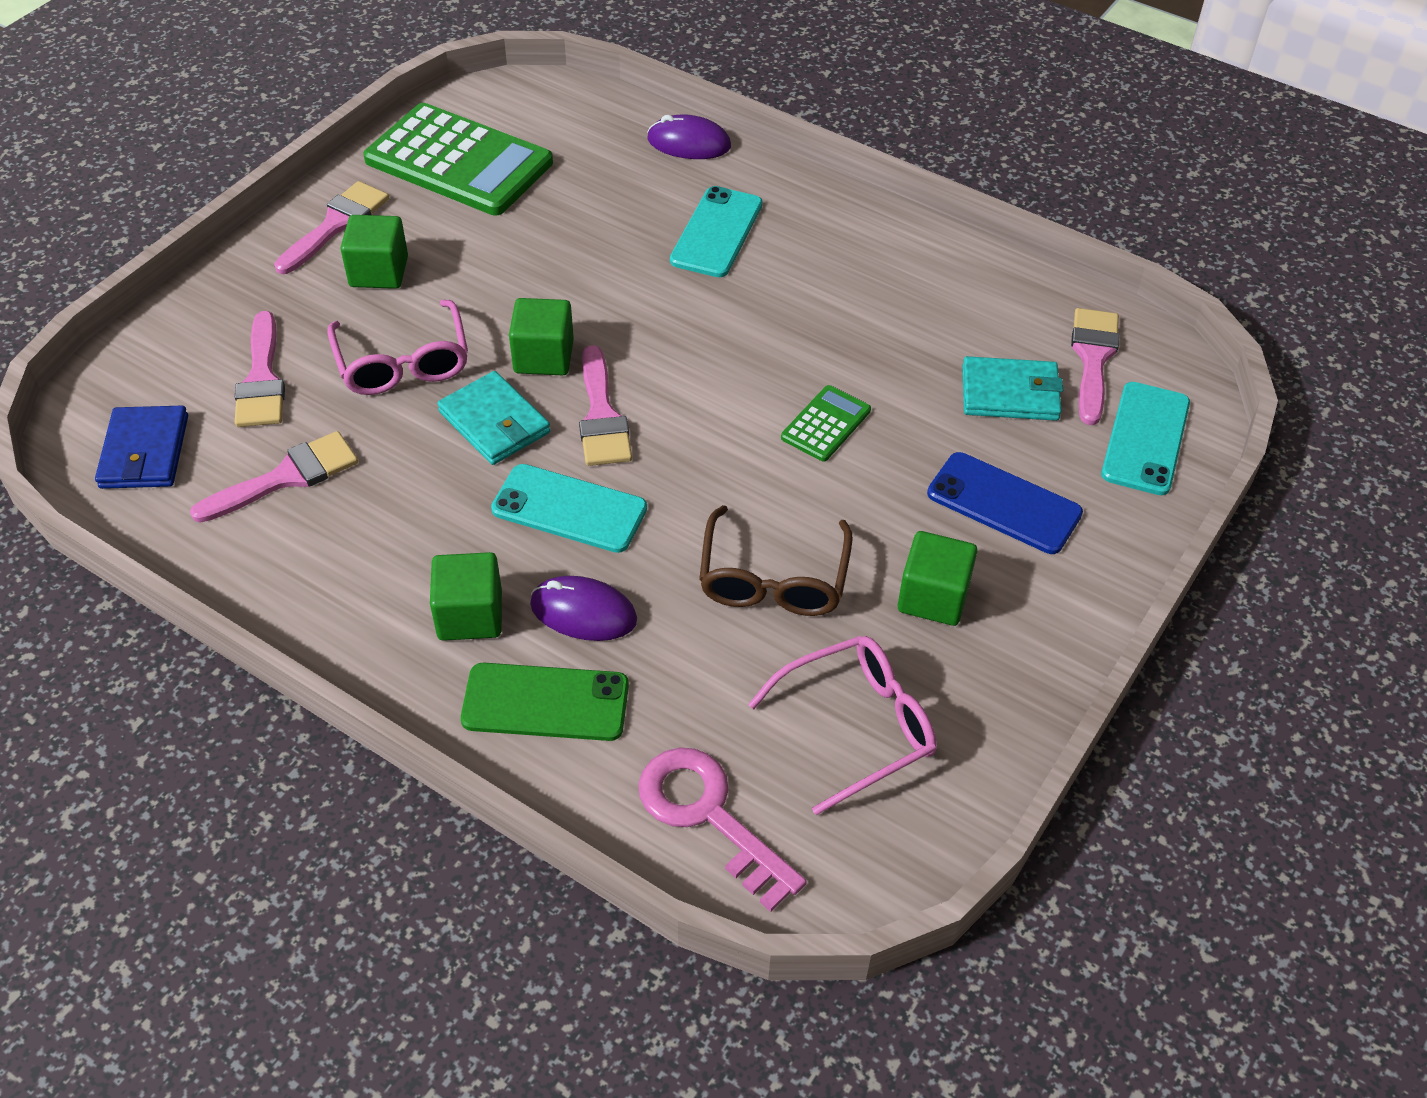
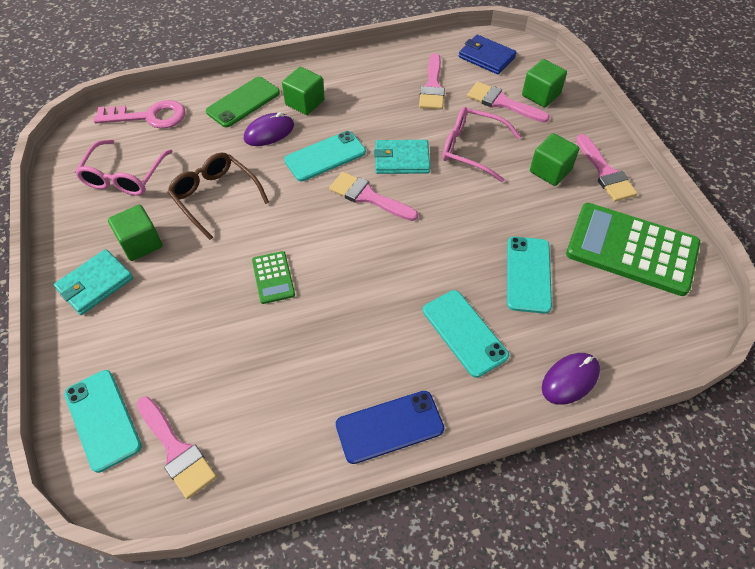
camera: 130 degrees right, 5 degrees up
green calculator [363,103,553,215] -> green calculator turned 45 degrees clockwise [566,203,700,296]
green cube [509,298,574,375] -> green cube moved to [522,59,567,107]
blue phone [927,452,1083,554] -> blue phone moved to [336,391,444,464]
turquoise wallet [962,356,1063,421] -> turquoise wallet moved to [54,249,133,315]
none -> turquoise phone [507,237,552,314]

